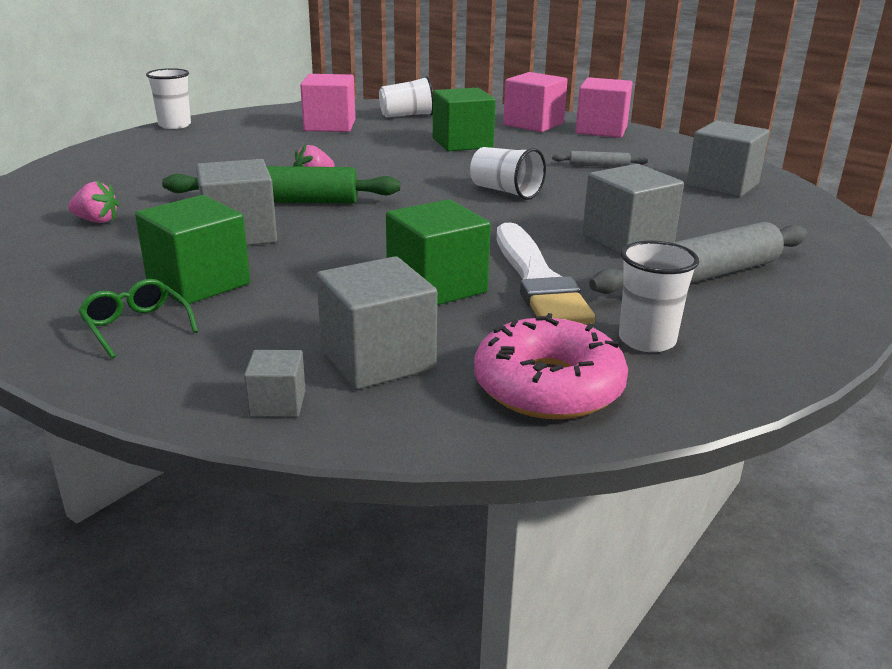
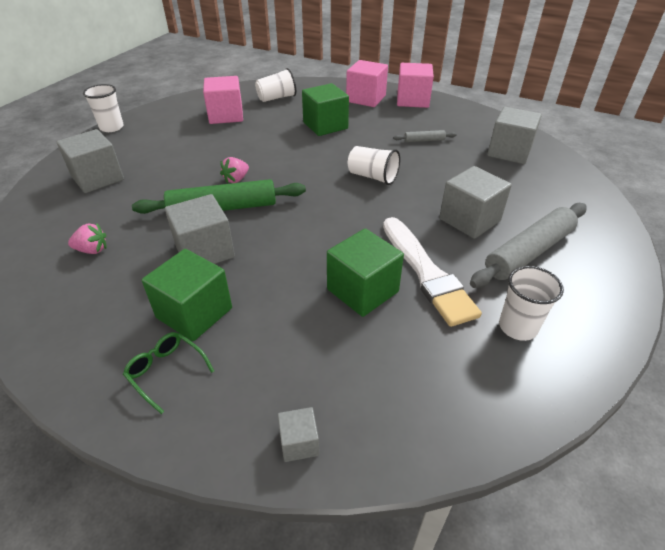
camera: 10 degrees left, 15 degrees up
grey cube [316,256,437,389] -> grey cube moved to [57,129,124,193]
pink donut [474,313,628,419] -> none

